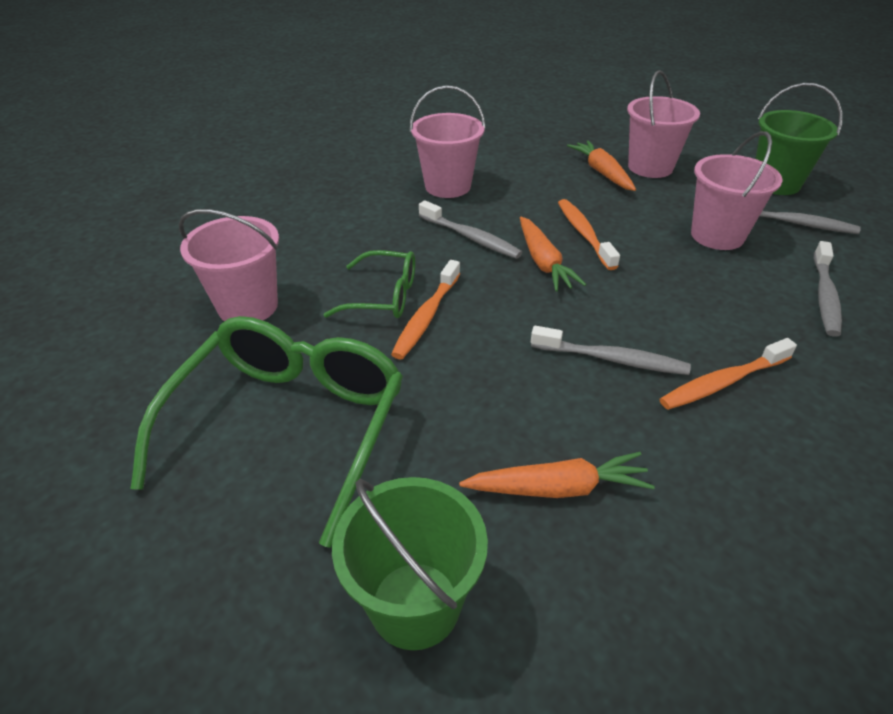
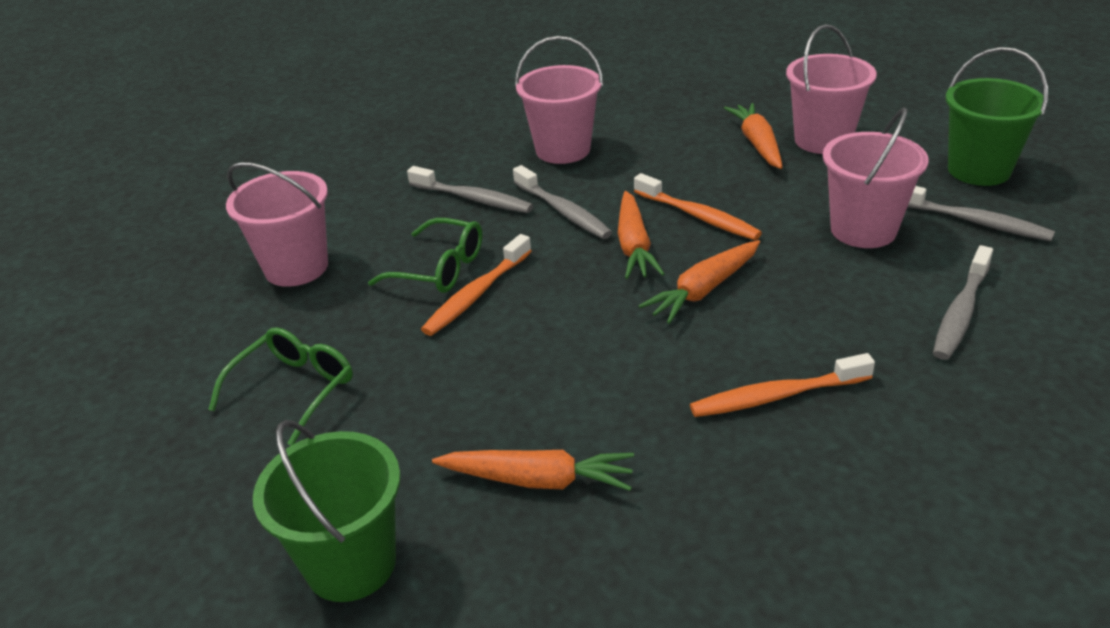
camera: 15 degrees right, 5 degrees down
green glasses [131,316,403,548] -> green glasses [208,327,353,446], size x0.53
grey toothbrush [531,326,691,375] -> grey toothbrush moved to [407,166,533,213]
orange toothbrush [558,199,620,270] -> orange toothbrush turned 135 degrees clockwise [634,173,762,240]
none -> orange carrot [639,240,760,324]

